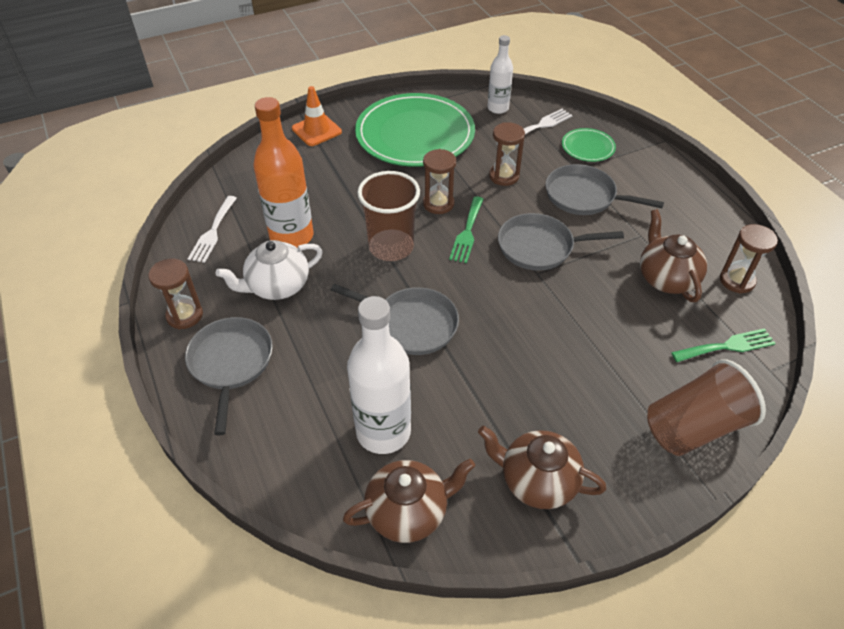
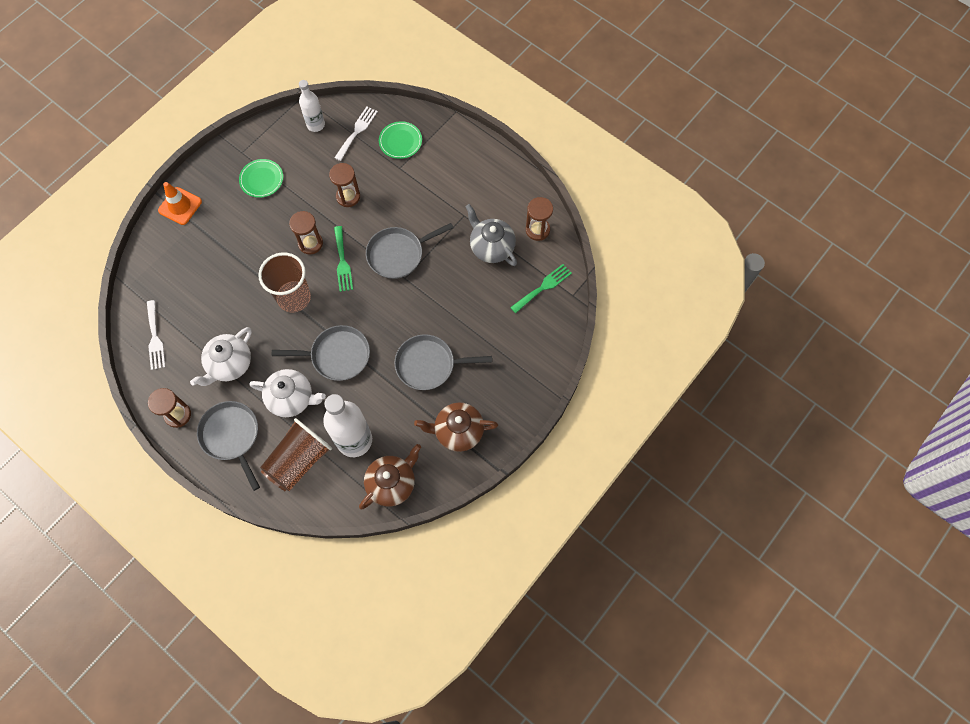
camera: 25 degrees left, 20 degrees up
orange bottle [253,97,314,248] -> none
green plate [355,93,475,167] -> green plate [239,159,283,198], size x0.44
grey pan [546,164,664,215] -> grey pan moved to [394,334,492,390]
brown teapot [640,209,707,302] -> grey teapot [466,204,517,266]
brown cup [647,359,766,456] -> brown cup moved to [260,418,332,491]
none -> white teapot [249,369,326,417]

